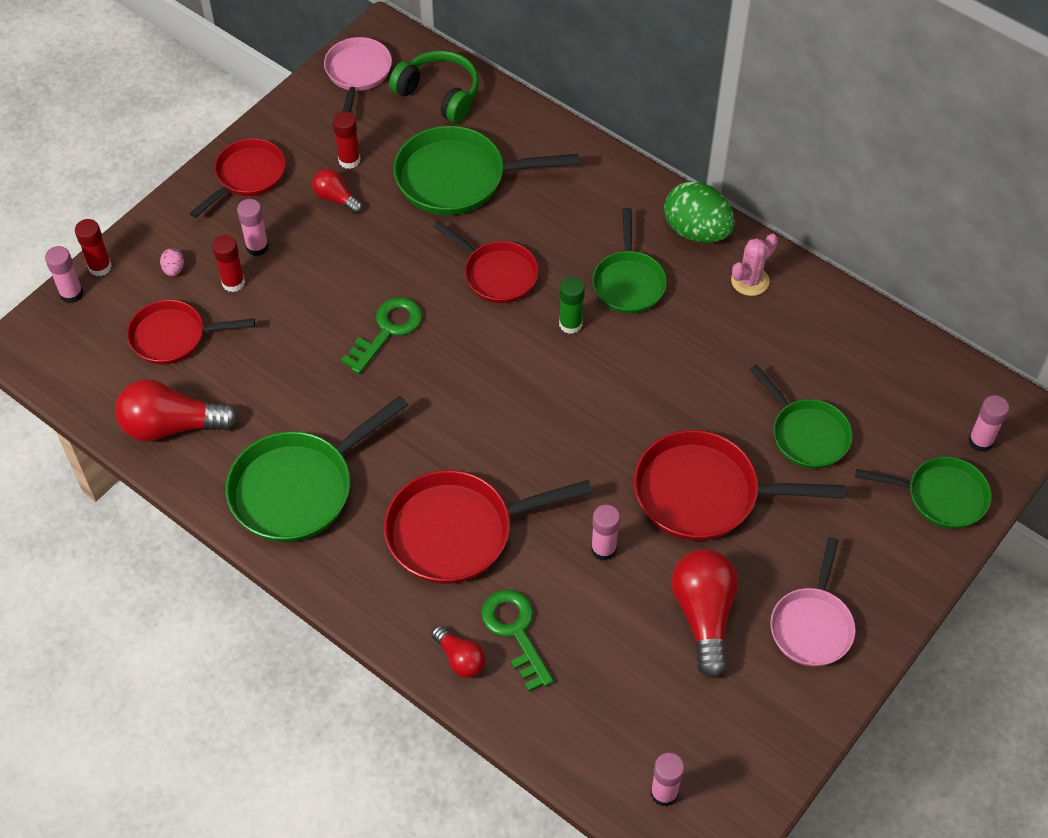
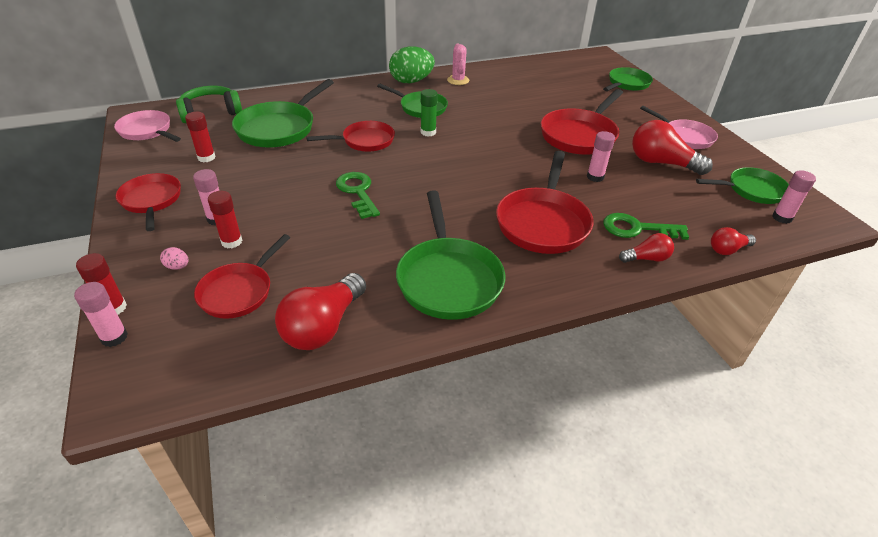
camera: 60 degrees left, 15 degrees down
red light bulb [312,169,363,214] -> red light bulb moved to [711,227,756,255]
green pan [750,364,853,469] -> green pan moved to [696,167,789,204]
pink glue stick [968,395,1009,452] -> none

